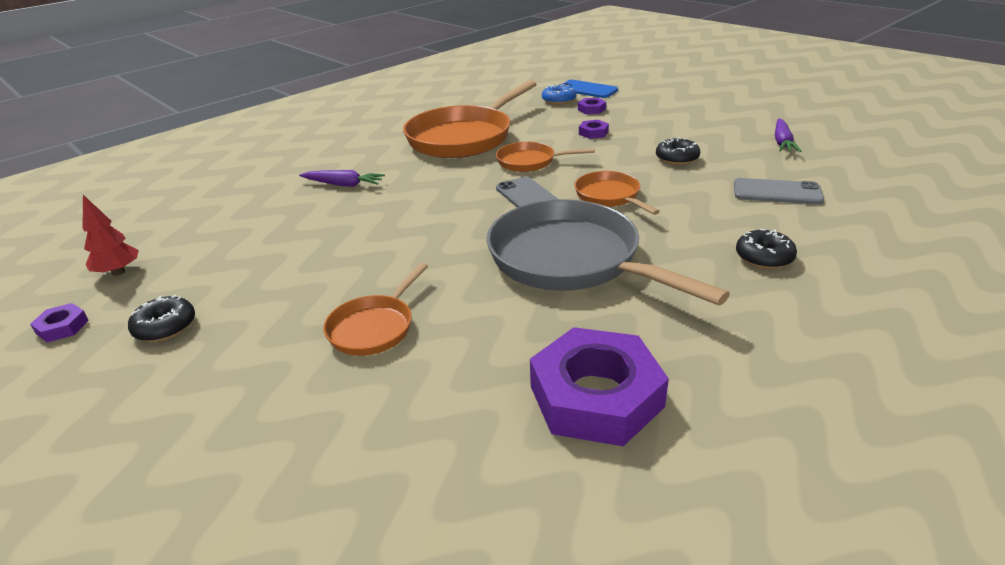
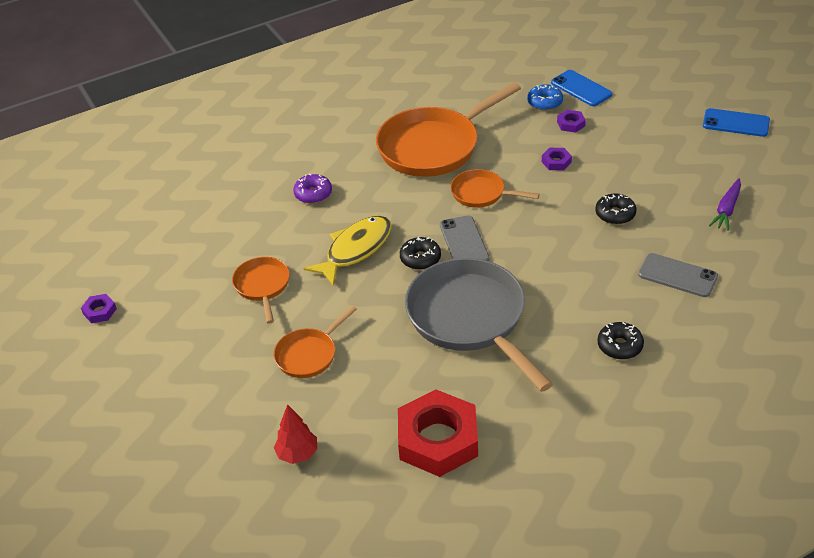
camera: 15 degrees right, 10 degrees up
red tree [83,195,139,276] -> red tree moved to [274,404,317,464]
black donut [128,295,195,342] -> black donut moved to [400,236,441,270]
purple carrot [299,170,385,187] -> purple donut [293,173,332,204]
purple nut [530,327,669,446] -> red nut [398,389,478,477]
orange pan [574,171,660,215] -> orange pan moved to [232,257,290,324]
none -> yellow fish [304,216,392,287]
none -> blue phone [703,108,770,137]

